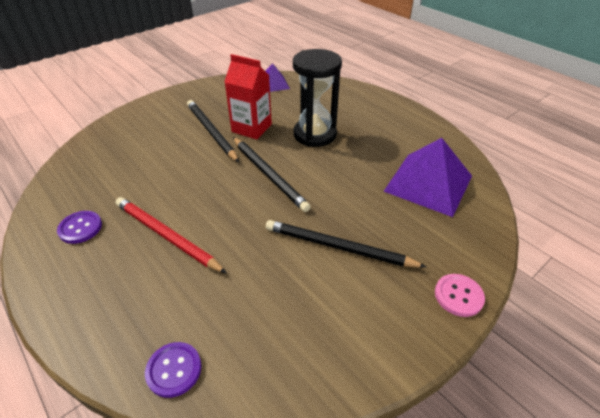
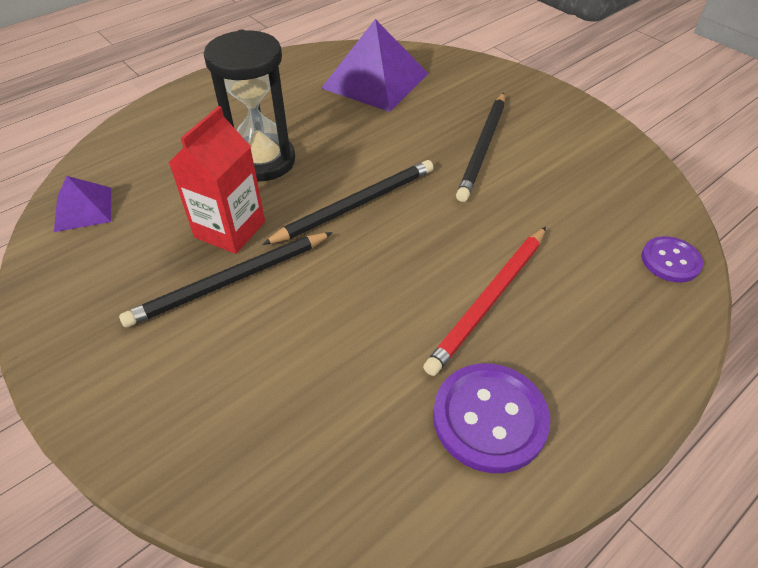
camera: 90 degrees left, 5 degrees up
purple button [57,211,102,244] -> purple button [433,363,550,473], size x1.63
pink button [435,274,485,317] -> none

